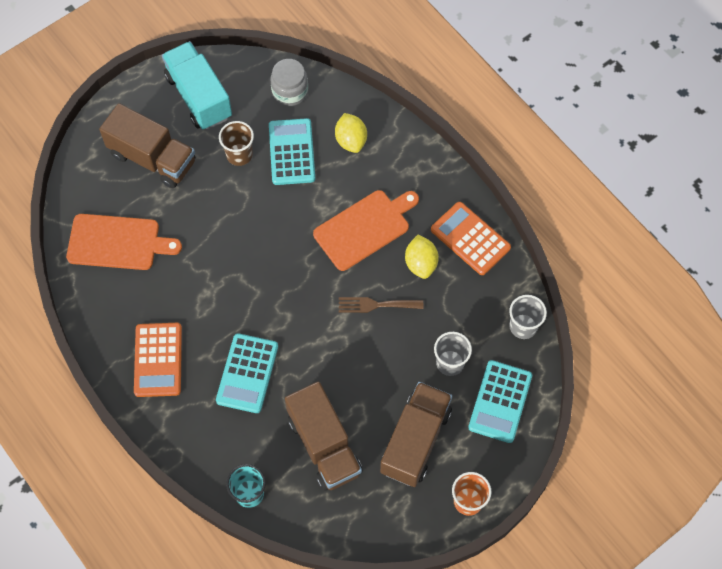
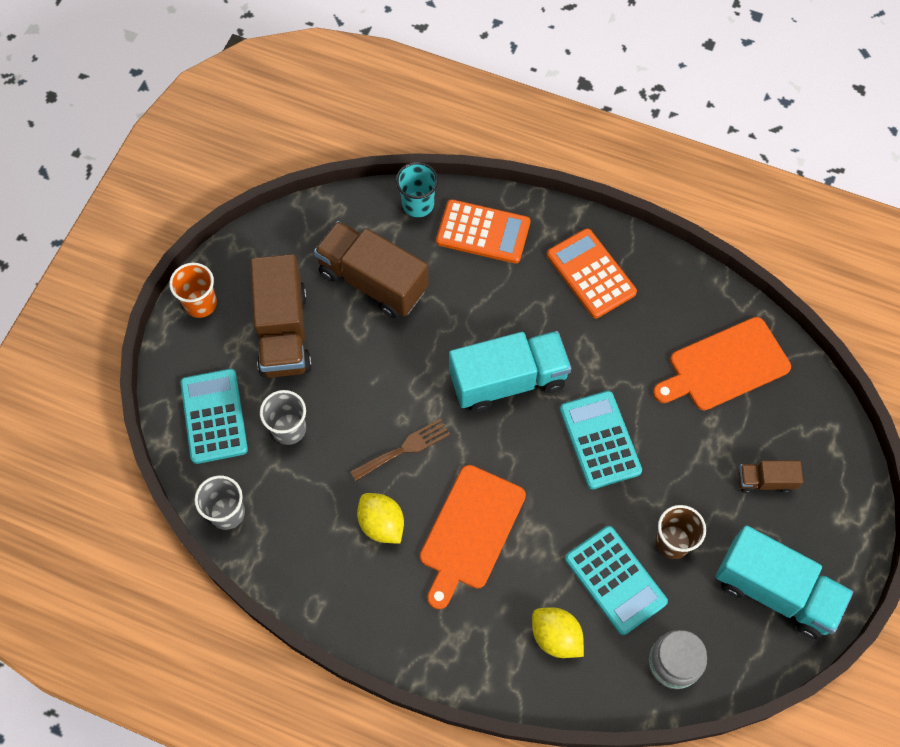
camera: 150 degrees right, 0 degrees up
brown truck [99,103,195,188] -> brown truck [738,461,803,493], size x0.49
turquoise calculator [216,333,278,413] -> turquoise calculator moved to [560,391,642,489]
orange calculator [431,202,511,275] -> orange calculator moved to [436,199,531,264]
none -> turquoise truck [449,331,571,412]

